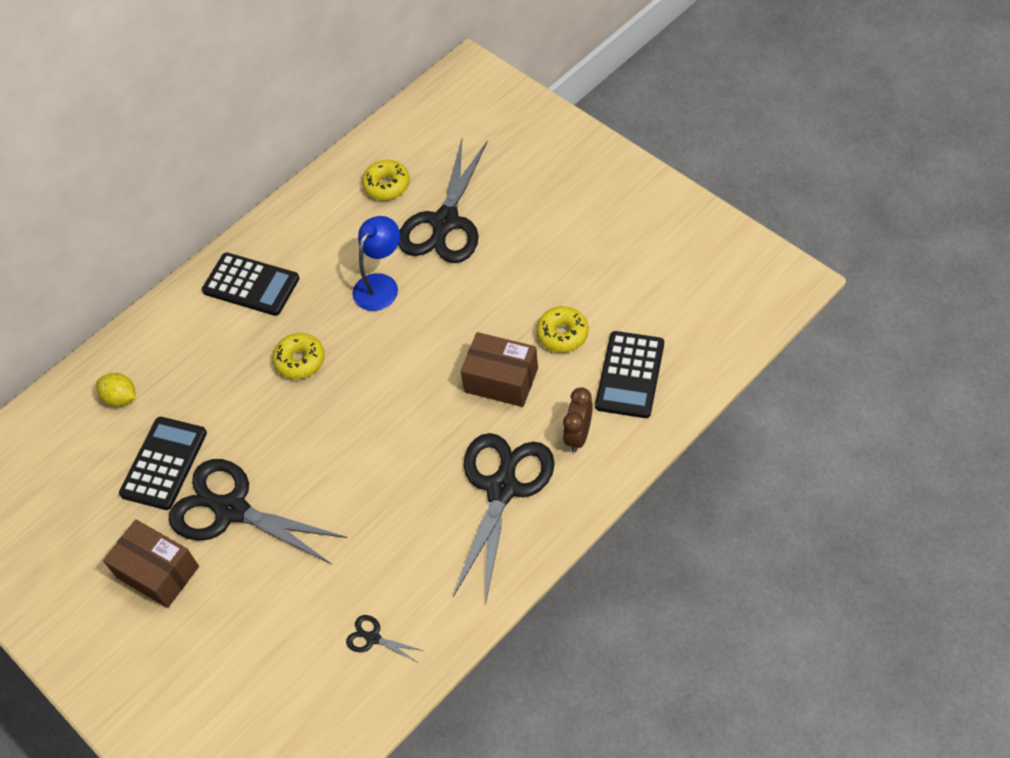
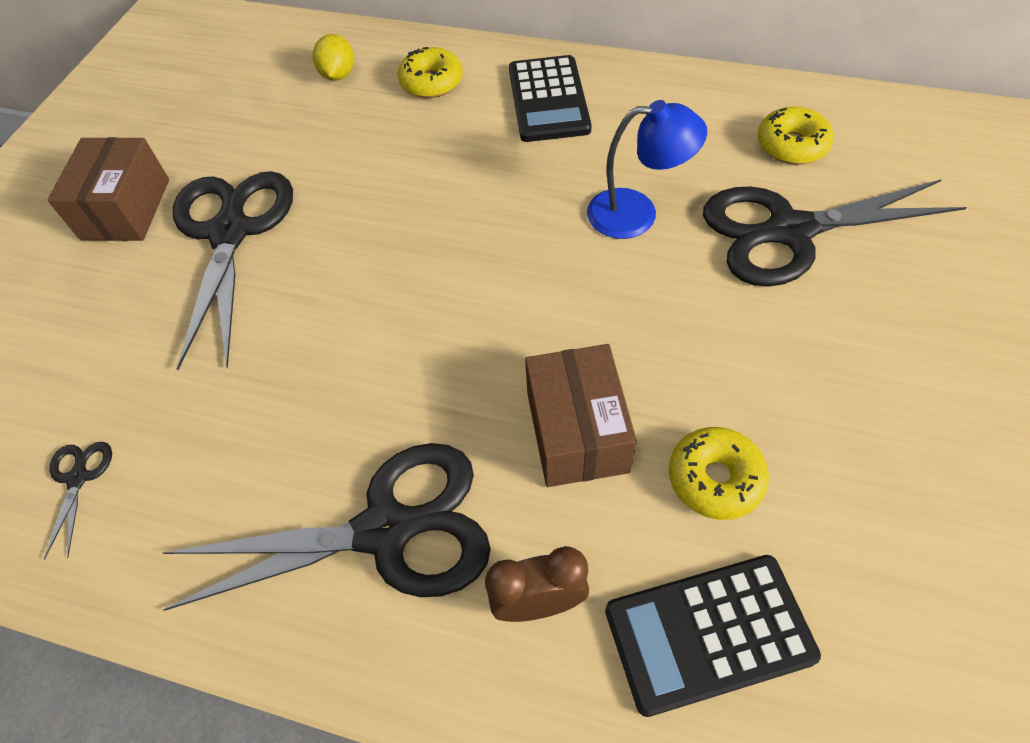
camera: 60 degrees right, 0 degrees up
black calculator [119,417,207,510] -> none
yellow donut [273,333,325,379] -> yellow donut moved to [398,47,463,98]

